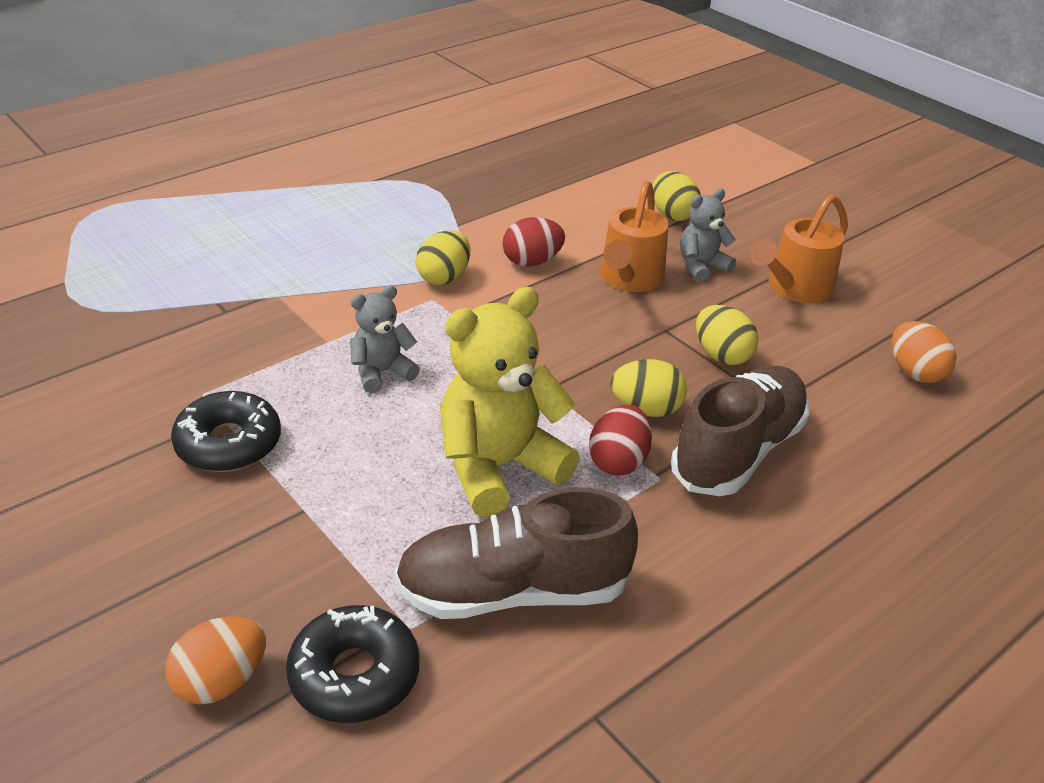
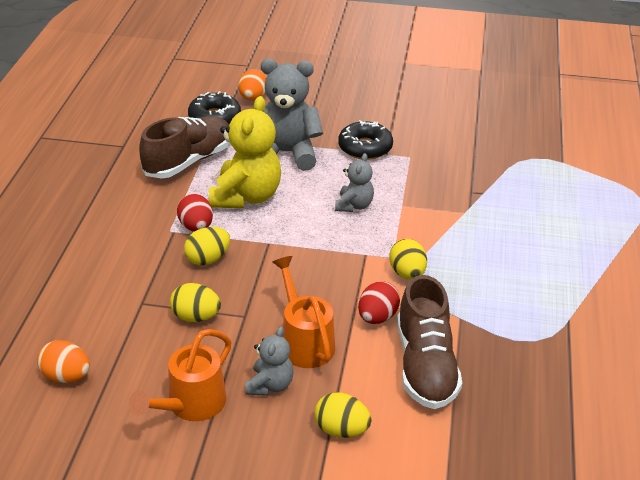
camera: 140 degrees right, 0 degrees up
brown shoe [671,366,809,496] -> brown shoe moved to [397,275,462,409]
orange watering can [750,194,848,303] -> orange watering can turned 150 degrees counterclockwise [129,329,231,421]
none -> grey teddy bear [261,59,323,171]

